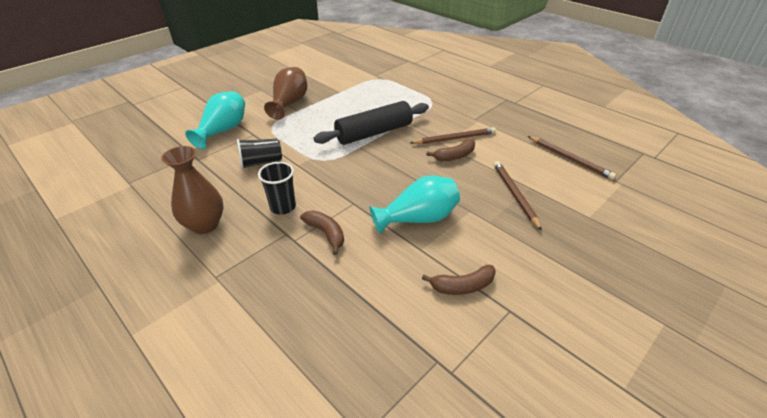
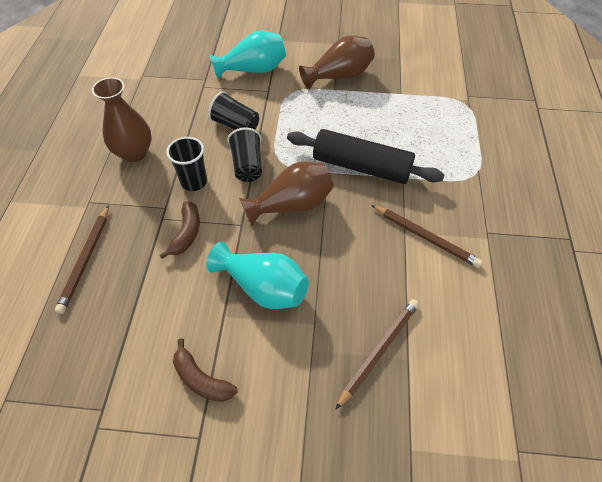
camera: 50 degrees right, 15 degrees up
brown banana [427,139,475,161] -> none
brown pencil [528,136,616,180] -> brown pencil moved to [55,205,109,314]
none -> black cup [227,128,262,182]
none -> brown vase [239,162,334,226]

